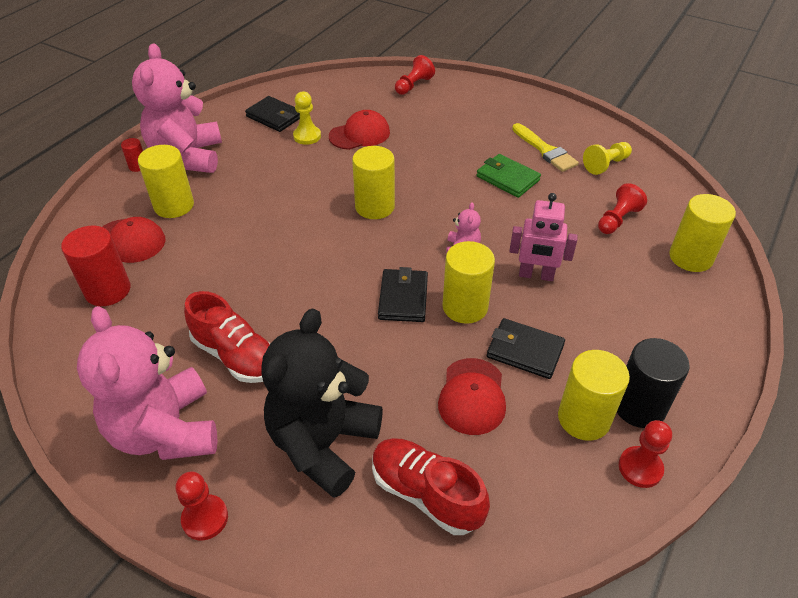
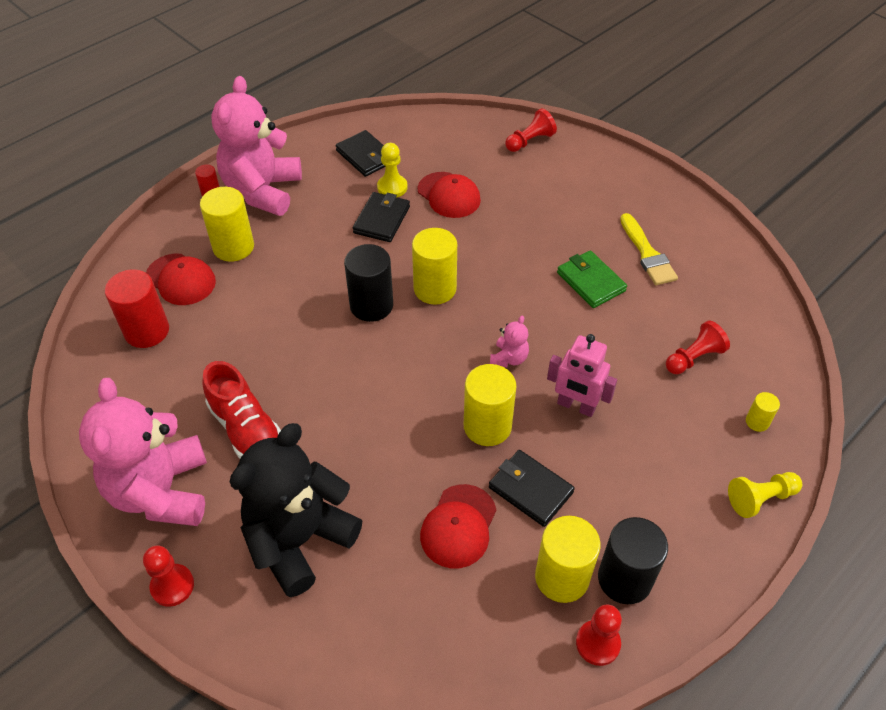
camera: 15 degrees right, 5 degrees up
red cap [329,110,390,150] -> red cap turned 60 degrees clockwise [417,172,481,218]
red shoe [372,438,490,535] -> none
black wallet [378,267,428,322] -> black wallet moved to [353,192,410,242]
yellow pawn [583,142,632,175] -> yellow pawn moved to [728,472,802,518]
yellow cylinder [669,194,736,272] -> yellow cylinder [746,392,780,432], size x0.49
none -> black cylinder [344,244,393,322]

